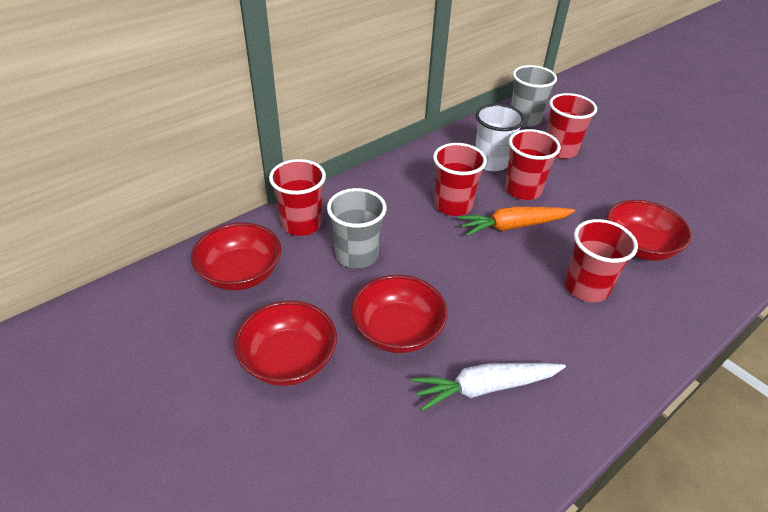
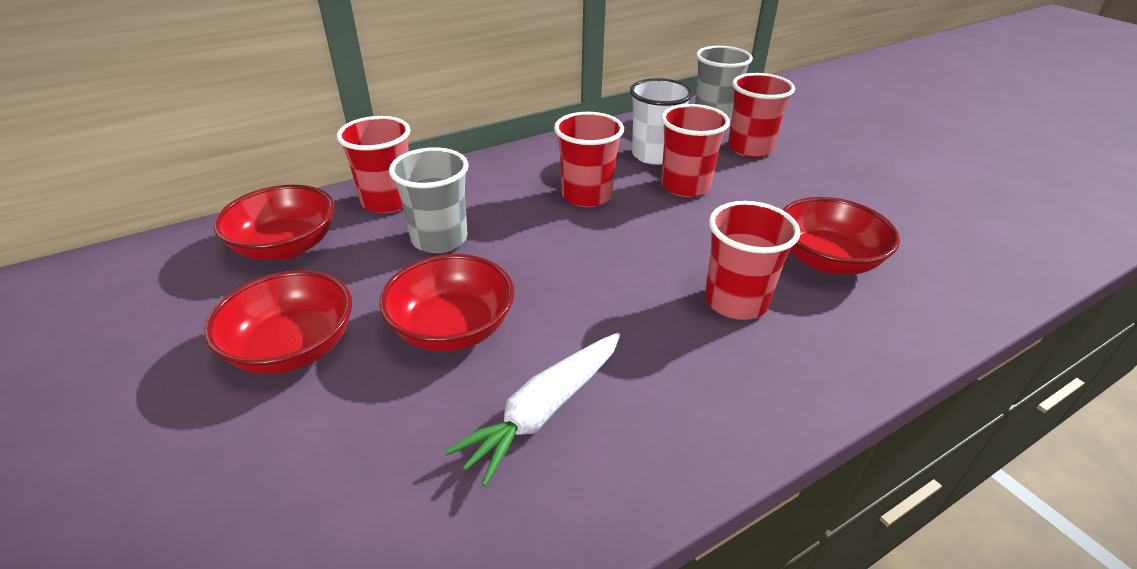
camera: 10 degrees right, 5 degrees down
white carrot [411,363,566,411] -> white carrot turned 45 degrees counterclockwise [444,332,620,487]
orange carrot [457,206,575,236] -> none

